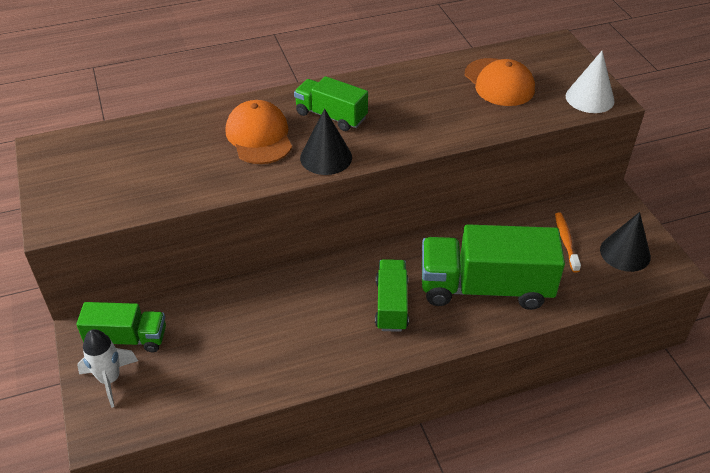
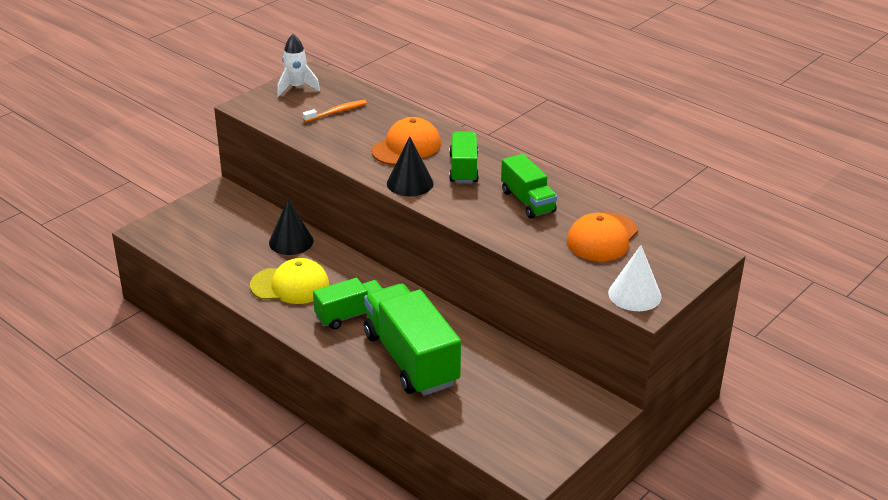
camera: 60 degrees right, 10 degrees down
green truck [76,302,166,352] -> green truck moved to [501,154,557,219]
white rocket [77,329,138,408] -> white rocket moved to [277,34,320,97]
orange toothbrush [555,213,581,273] -> orange toothbrush moved to [303,100,367,122]
black cone [600,212,651,272] -> black cone moved to [269,199,314,255]
none -> yellow cap [250,258,329,304]

